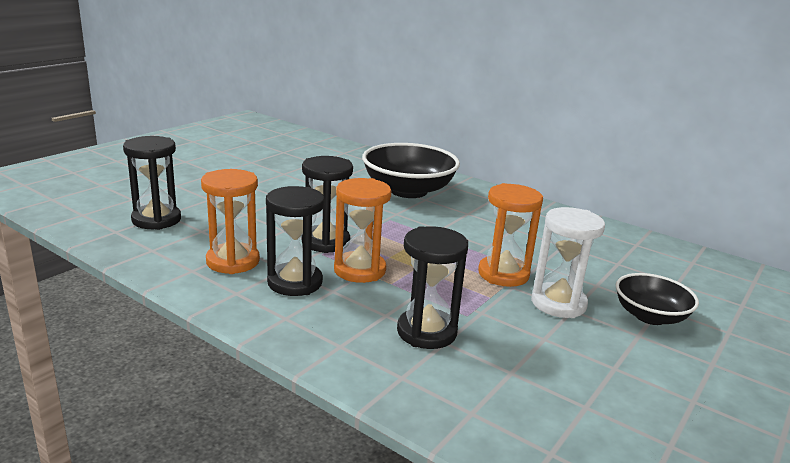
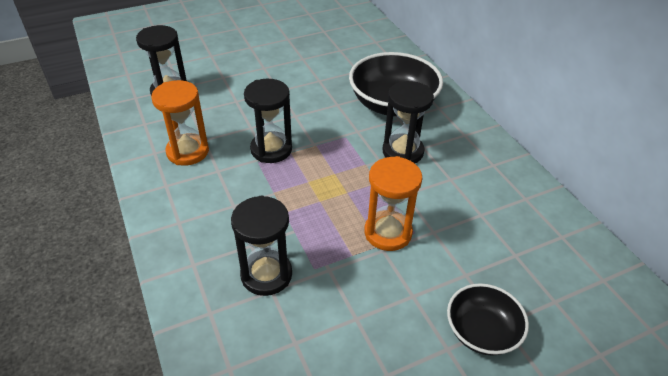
camera: 30 degrees right, 20 degrees up
black hourglass [266,186,324,296] -> black hourglass moved to [382,81,434,163]
orange hourglass [334,178,391,283] -> none
white hourglass [531,207,605,318] -> none

